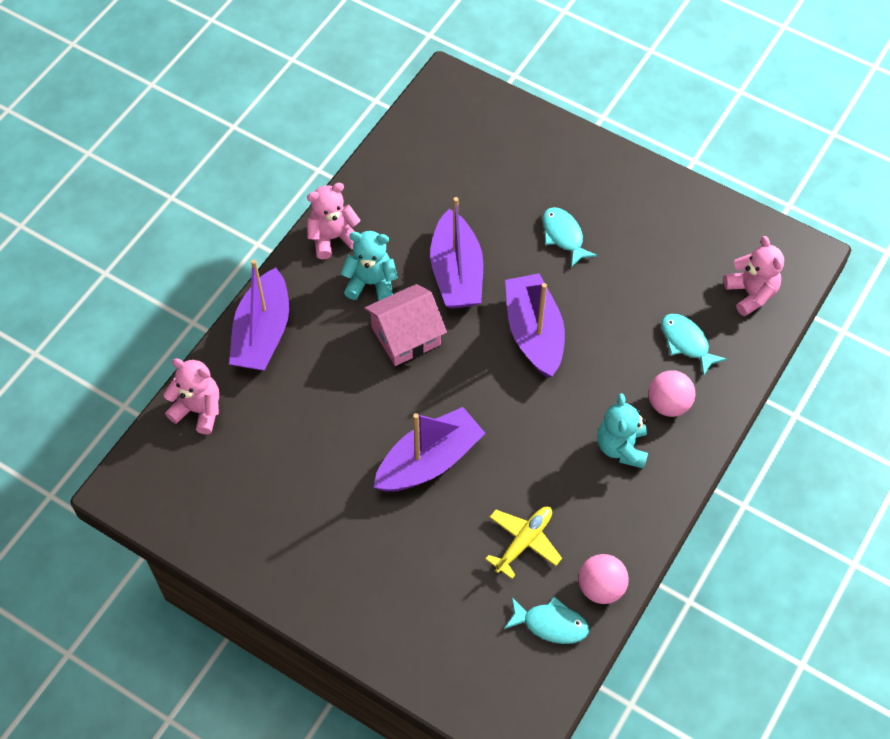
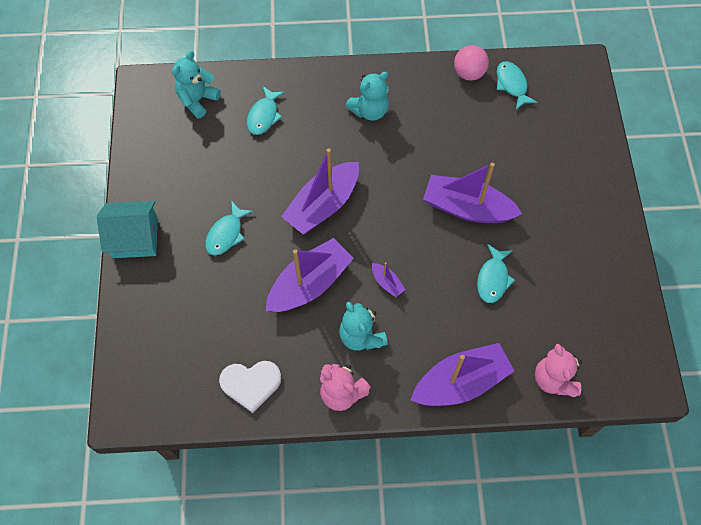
camera: 125 degrees left, 5 degrees up
pink house [364,284,447,366] -> purple boat [372,262,406,297]
yellow plane [485,506,562,579] -> none
pink ball [648,370,695,417] -> none
pink teddy bear [724,236,784,316] -> turquoise teddy bear [172,51,221,118]
none -> turquoise house [97,201,158,258]
none -> white heart [219,361,281,413]
none -> turquoise fish [477,244,515,303]

